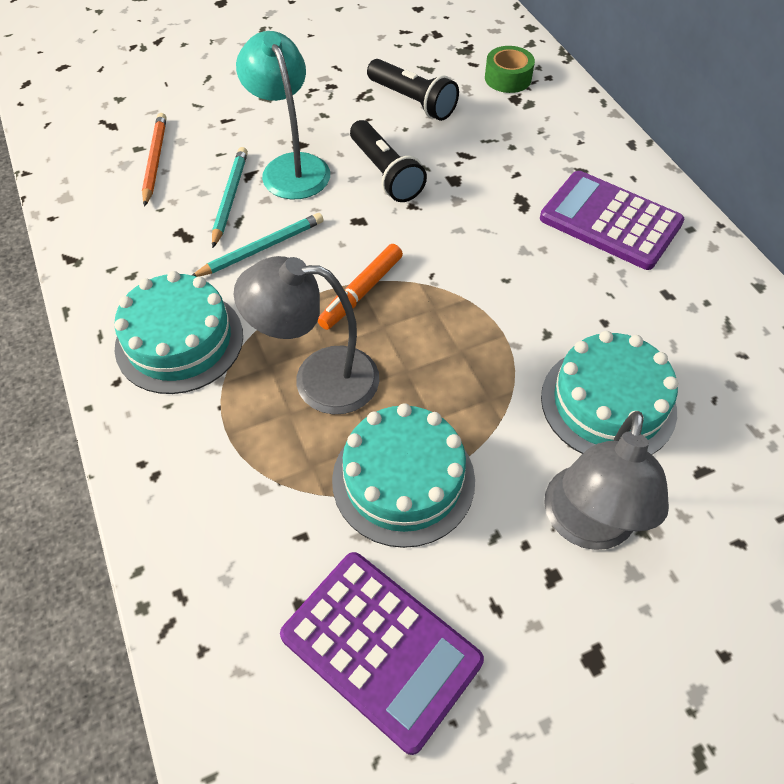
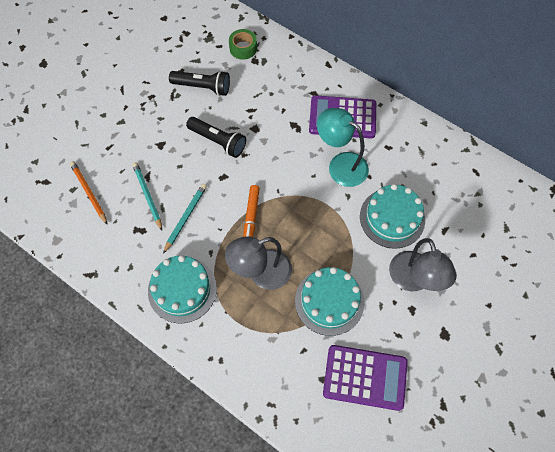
camera: 30 degrees left, 10 degrees up
turquoise lamp [236,31,330,199] -> turquoise lamp moved to [317,108,369,187]

